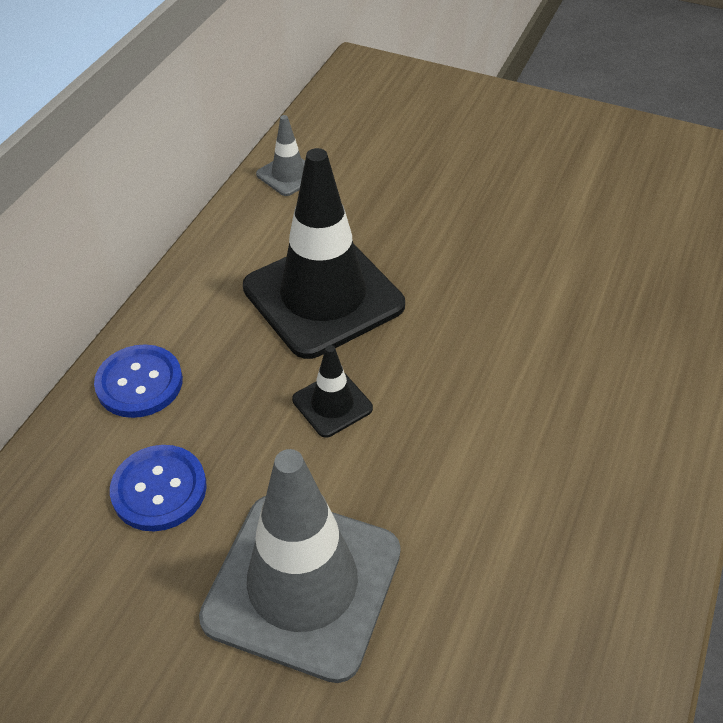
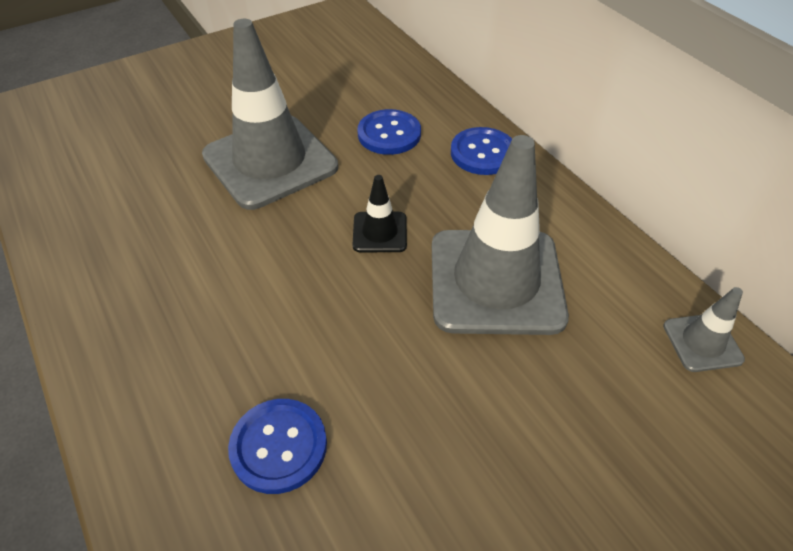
camera: 125 degrees right, 0 degrees up
black traffic cone [243,148,405,359] -> grey traffic cone [432,135,569,335]
none -> blue button [228,399,327,494]

